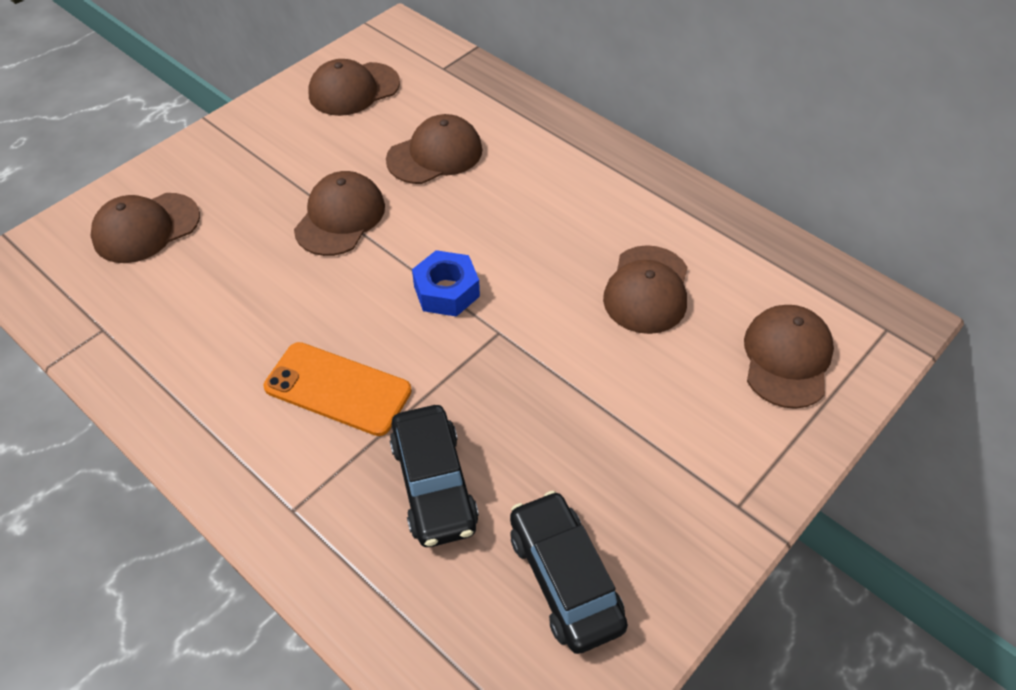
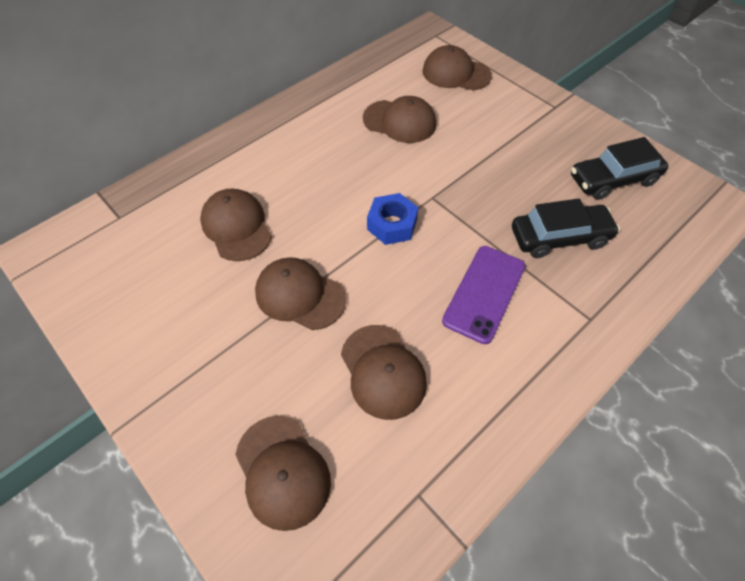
camera: 85 degrees left, 5 degrees up
orange phone [264,342,412,436] -> purple phone [442,246,526,344]
brown cap [309,59,400,116] -> brown cap moved to [341,325,427,420]

